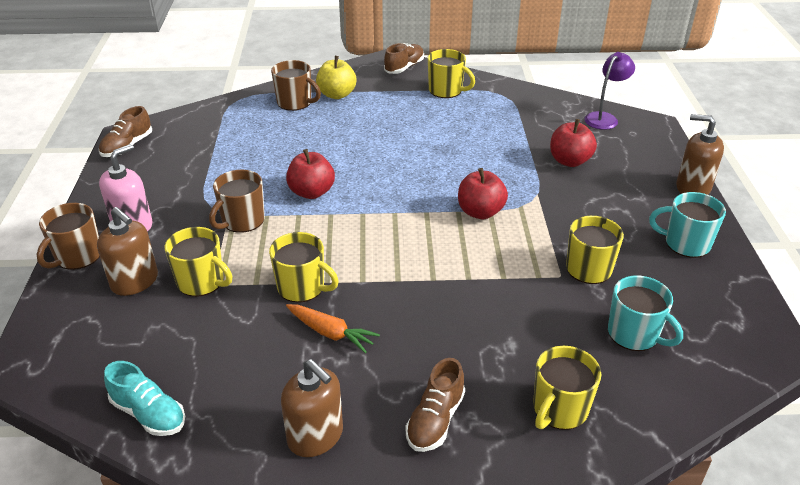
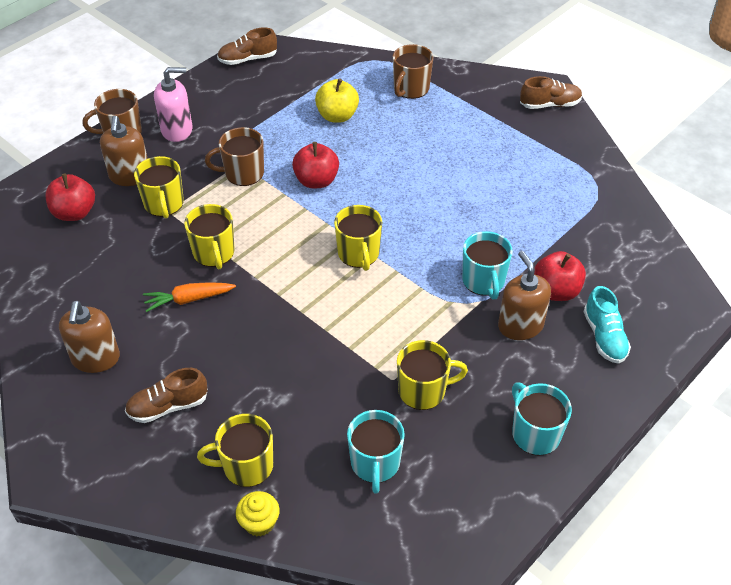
camera: 45 degrees right, 10 degrees up
turquoise shoe [104,361,185,436] -> turquoise shoe moved to [583,286,631,364]
brown mug [271,60,321,111] -> brown mug turned 45 degrees clockwise [393,44,434,99]
orange carrot [286,304,380,353] -> orange carrot turned 90 degrees clockwise [143,282,236,312]
yellow apple [316,56,356,99] -> yellow apple moved to [315,78,359,123]
yellow mug [428,49,475,98] -> yellow mug moved to [334,205,382,271]
red apple [458,168,508,219] -> red apple moved to [46,174,95,221]
purple lamp [584,52,635,130] -> none
brown soap dispenser [676,114,724,195] -> brown soap dispenser moved to [498,251,551,340]
none -> yellow cupcake [236,491,280,536]
none -> turquoise mug [462,231,513,299]

